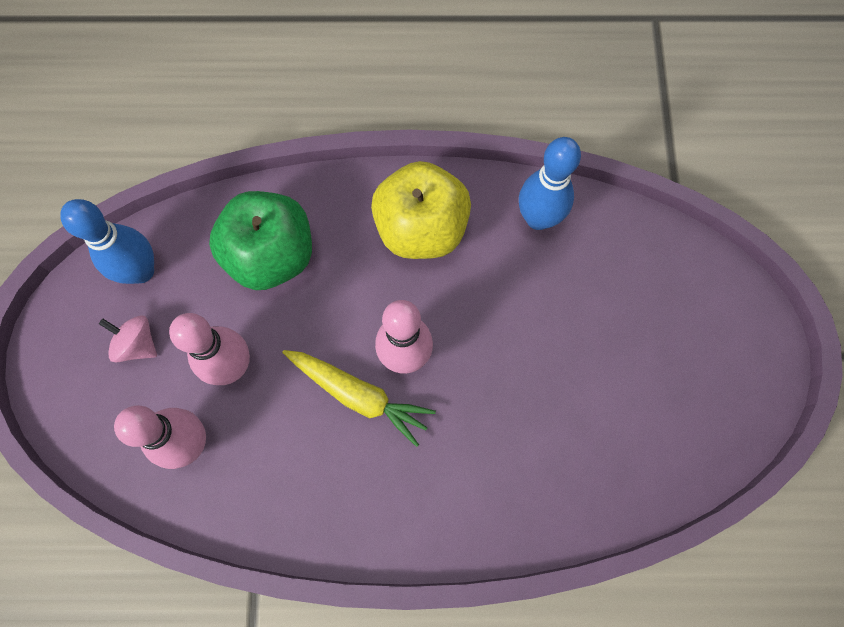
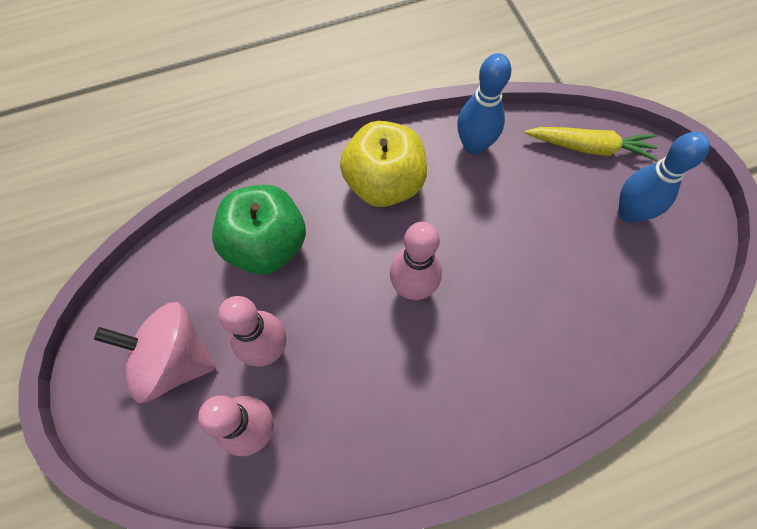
camera: 20 degrees left, 5 degrees down
blue bowling pin [60,199,154,284] -> blue bowling pin moved to [618,132,710,223]
pink spinning top [99,315,157,363] -> pink spinning top [94,302,216,403], size x1.92
yellow carrot [282,350,436,447] -> yellow carrot moved to [525,127,658,161]

